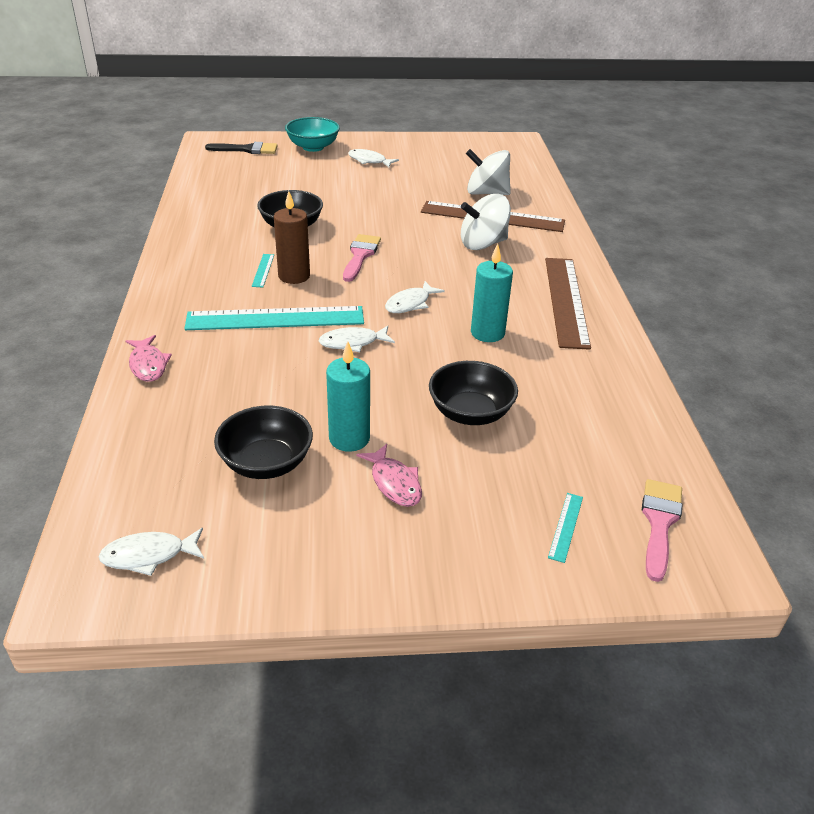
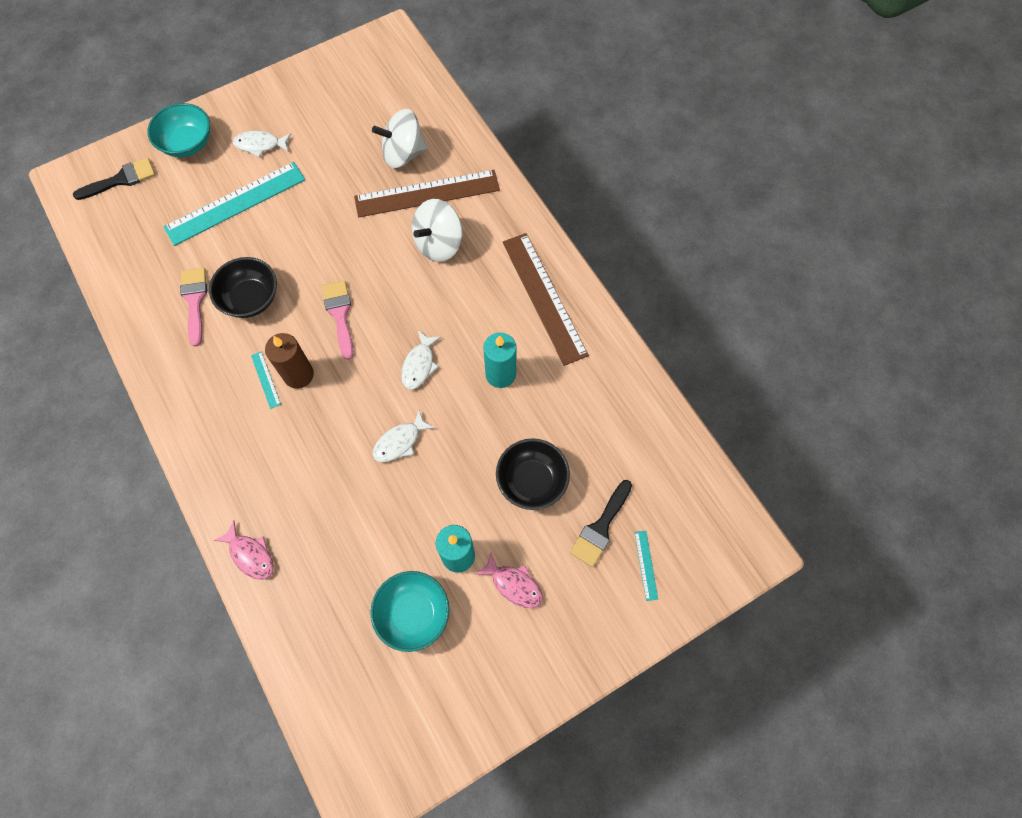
camera: 25 degrees left, 30 degrees up
white fish [98,528,204,576] -> none
turquoise ruler [184,306,364,330] -> turquoise ruler moved to [164,162,305,246]
black bowl [214,406,313,479] -> turquoise bowl [370,571,449,652]
pink brush [642,479,682,582] -> pink brush moved to [180,268,207,347]
none -> black brush [570,480,632,567]

